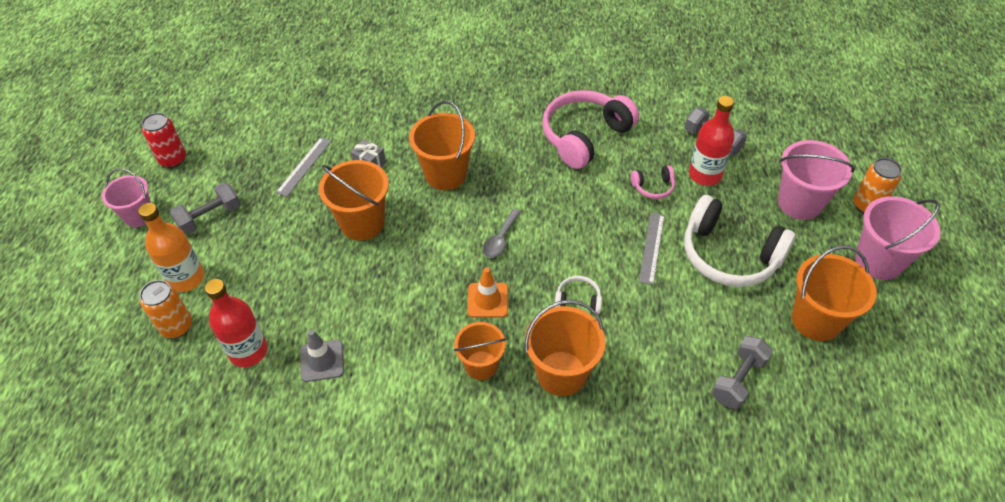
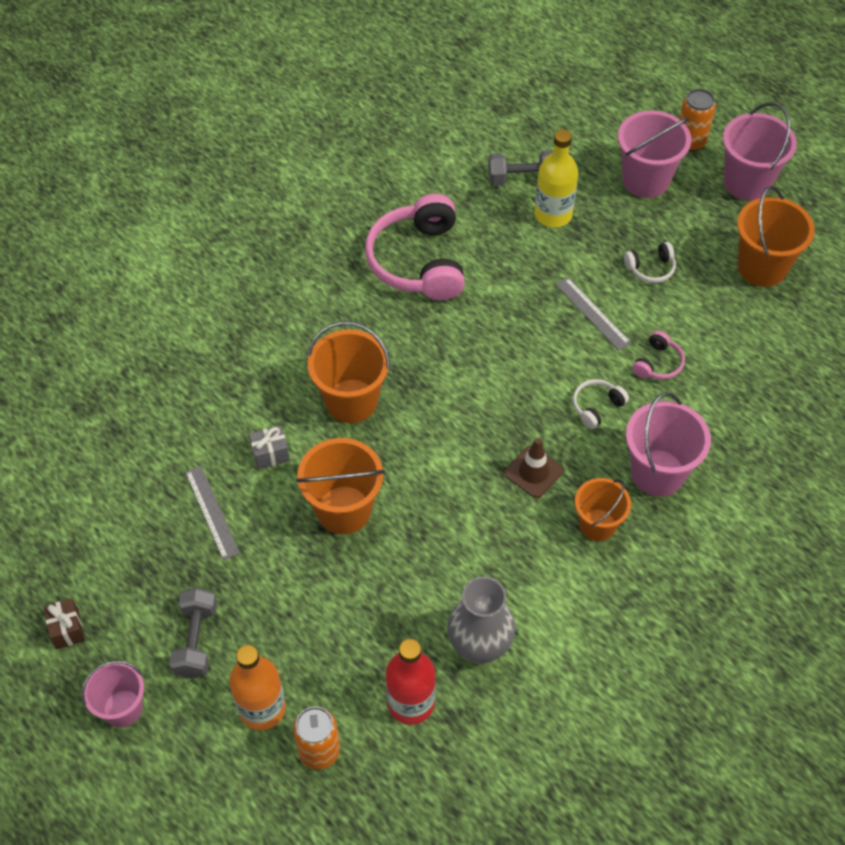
camera: 50 degrees left, 5 degrees up
red can [141,113,186,168] -> brown gift [43,598,85,649]
grey traffic cone [300,330,344,382] -> grey vase [447,576,516,664]
orange traffic cone [468,268,508,318] -> brown traffic cone [504,438,564,498]
grey spoon [483,209,521,258] -> none
orange bucket [525,300,606,396] -> pink bucket [626,392,711,496]
pink headphones [631,166,675,199] -> pink headphones moved to [632,331,685,380]
white headphones [684,195,796,287] -> white headphones [624,242,676,283], size x0.45
red bottle [689,96,734,186] -> yellow bottle [535,129,578,228]
grey dumbbell [712,336,773,409] -> none

